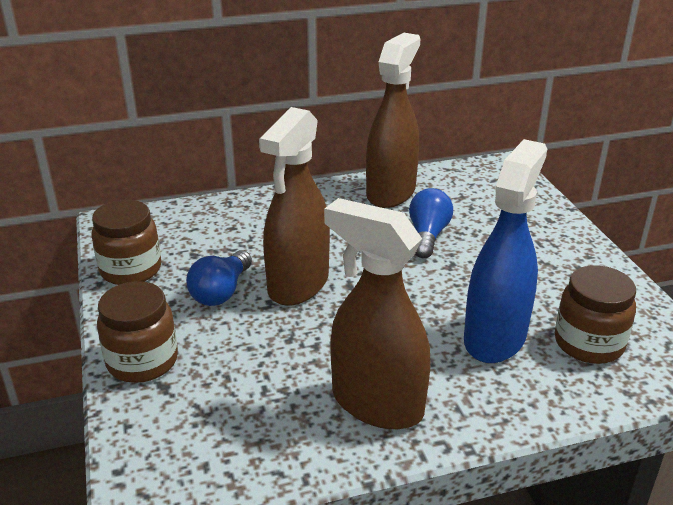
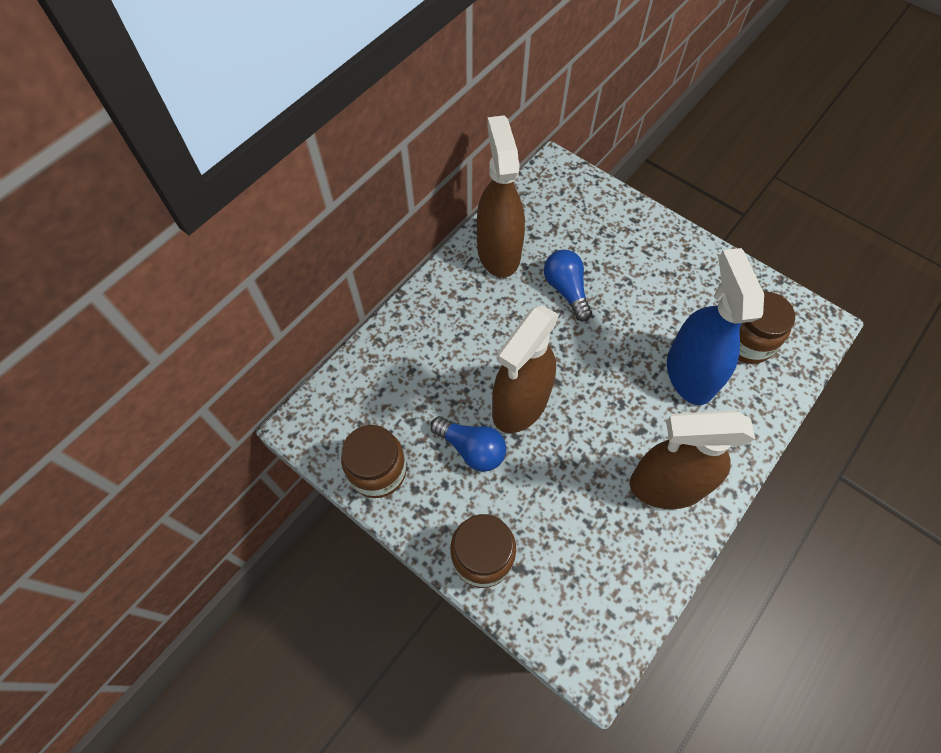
camera: 35 degrees left, 30 degrees up
blue light bulb [186,250,252,306] -> blue light bulb turned 45 degrees counterclockwise [430,416,506,472]
brown spray bottle [259,107,330,306] -> brown spray bottle turned 45 degrees clockwise [492,305,559,433]

